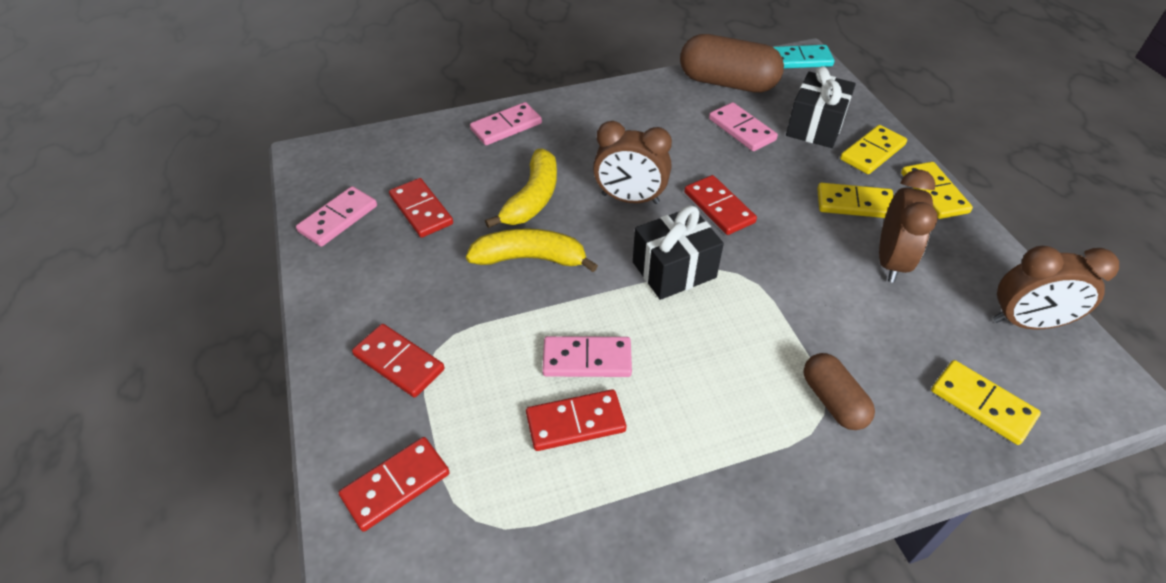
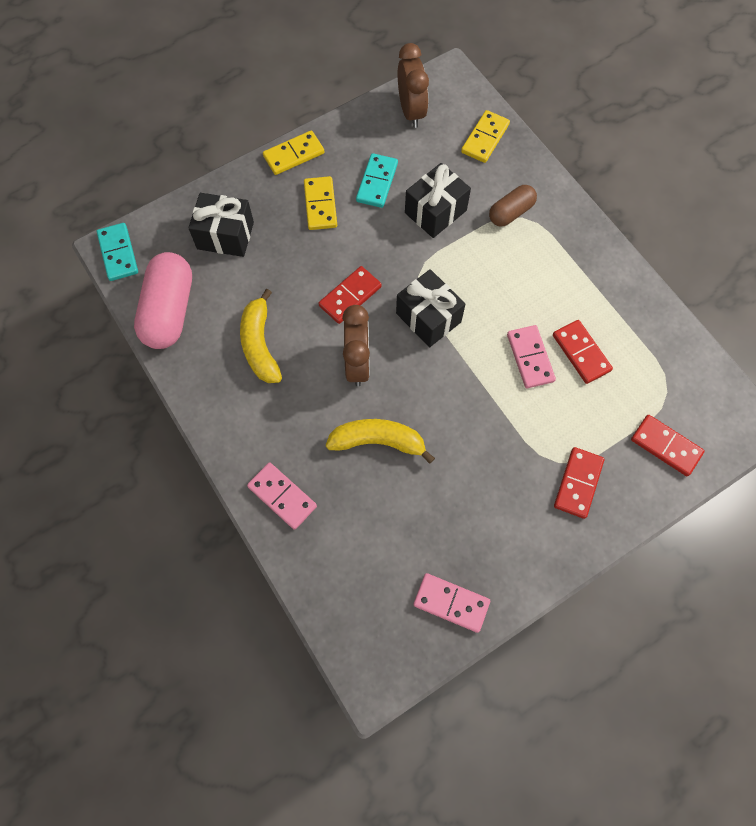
camera: 105 degrees left, 20 degrees up
red domino [389,178,453,238] -> none
yellow banana [466,228,598,272] -> yellow banana moved to [240,289,282,383]
brown capsule [680,34,784,93] -> pink capsule [134,252,192,349]
pink domino [709,102,778,151] -> none
yellow domino [840,125,907,174] -> none
brown clock [879,170,938,283] -> turquoise domino [356,153,398,208]
none -> black gift [405,163,471,238]

